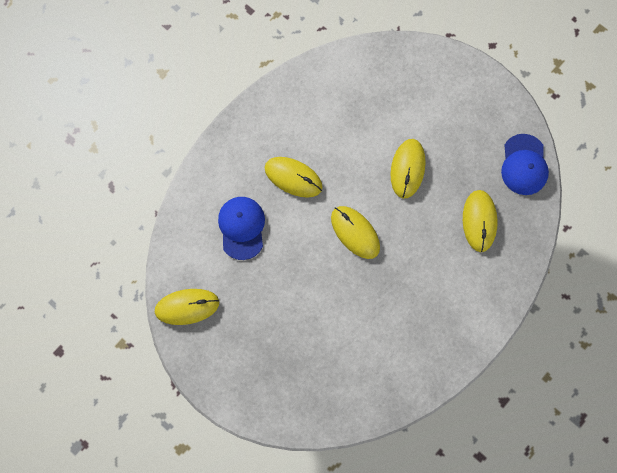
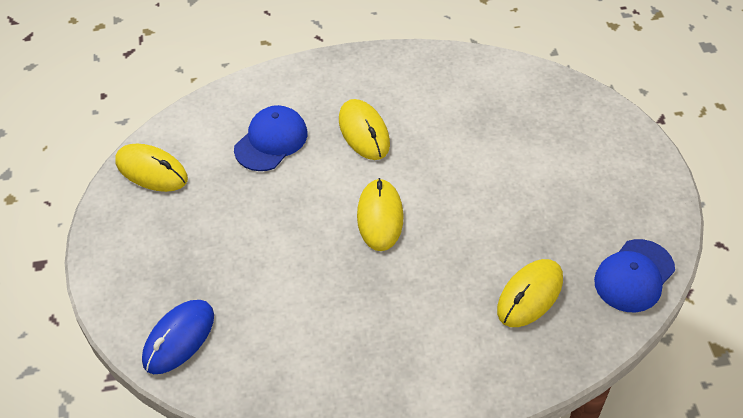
camera: 40 degrees right, 25 degrees down
yellow mouse [390,139,426,198] -> none
none -> blue mouse [142,300,214,374]

